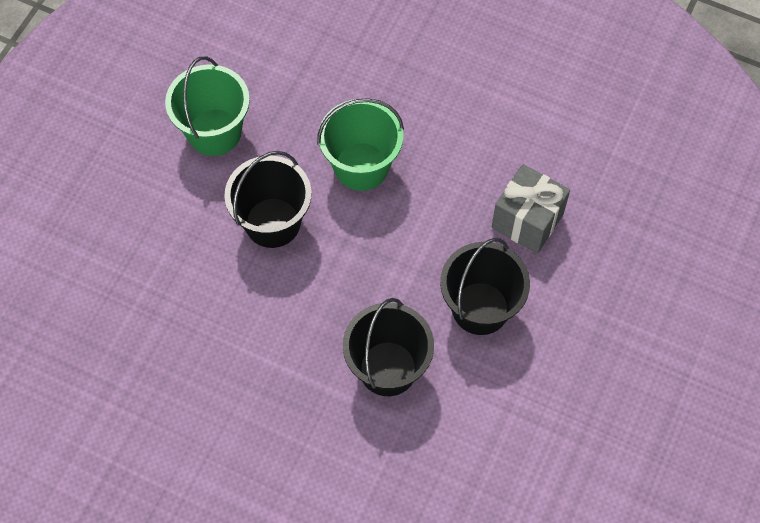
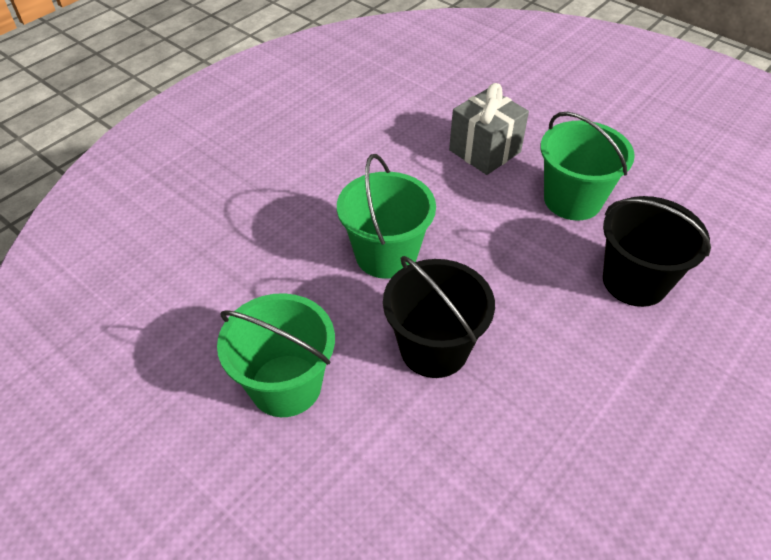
camera: 75 degrees left, 15 degrees down
black bucket [440,238,530,335] -> green bucket [540,112,635,221]

